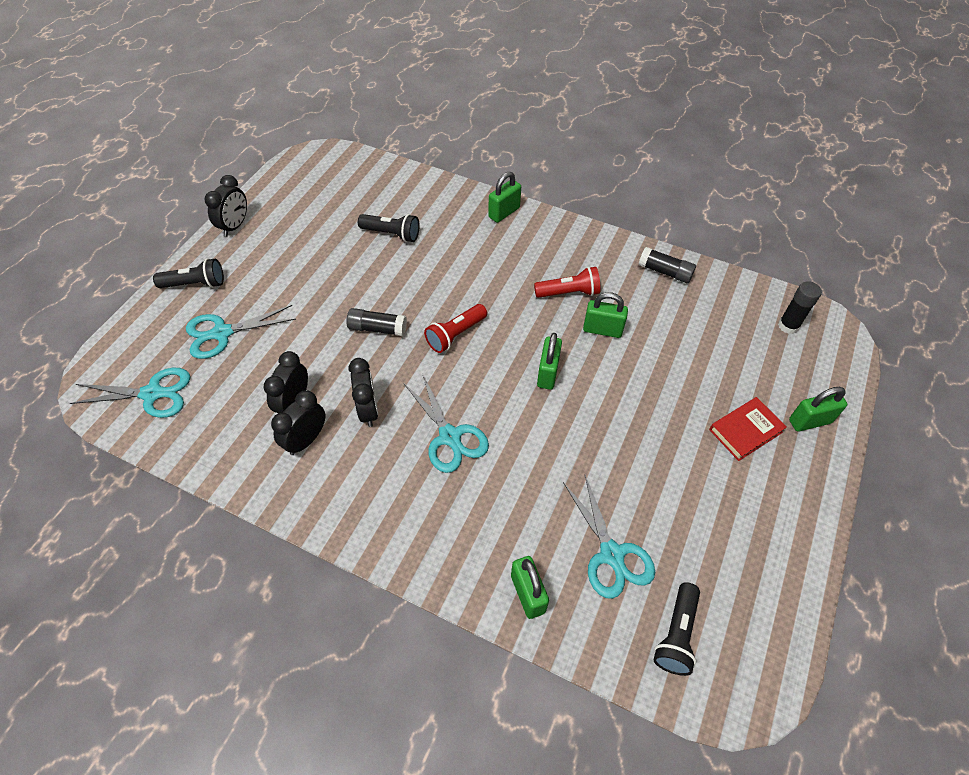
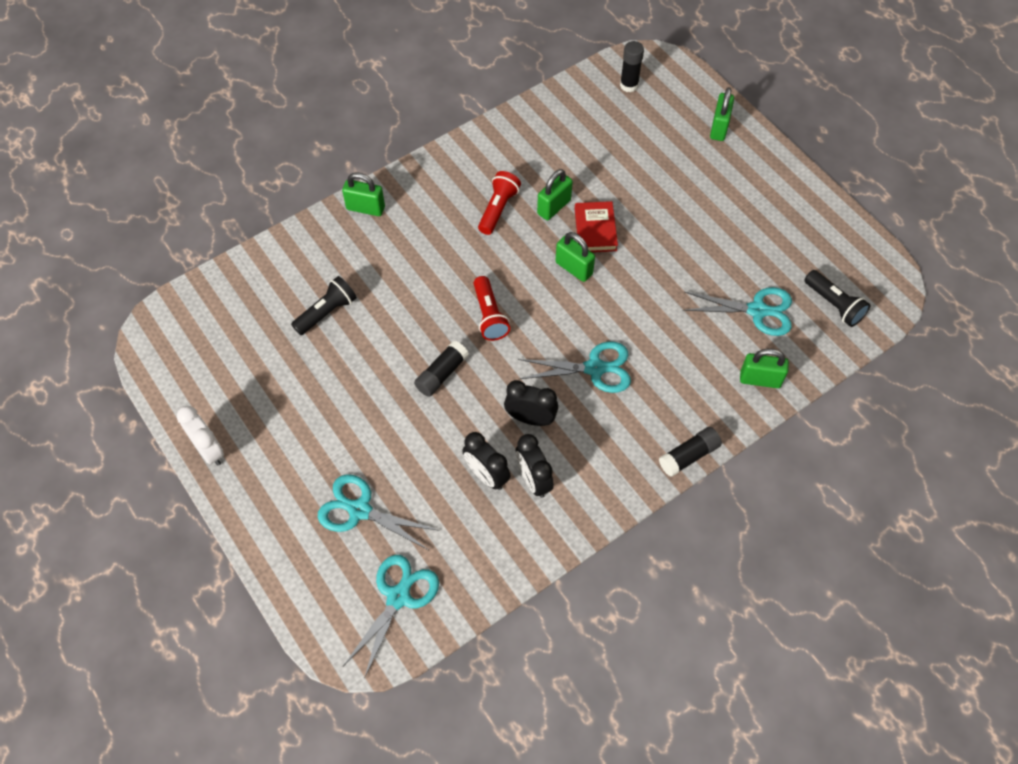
camera: 60 degrees left, 5 degrees up
black flashlight [153,258,224,288] -> none
turquoise scissors [186,305,296,359] -> turquoise scissors turned 105 degrees clockwise [318,474,439,550]
black clock [205,175,247,237] -> white clock [177,406,224,466]
green padlock [488,172,521,223] -> green padlock turned 60 degrees counterclockwise [342,172,385,216]
black glue stick [638,247,696,283] -> black glue stick moved to [659,427,722,477]
red book [709,397,787,461] -> red book moved to [575,201,618,252]

